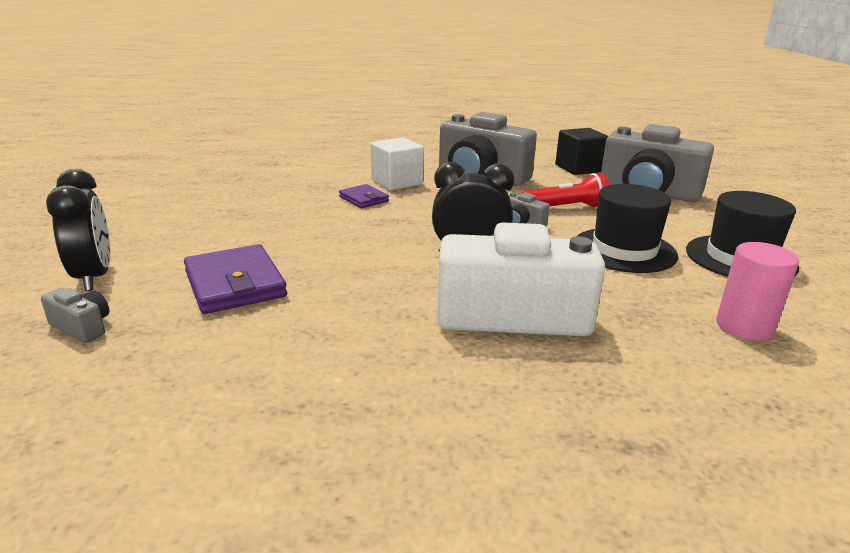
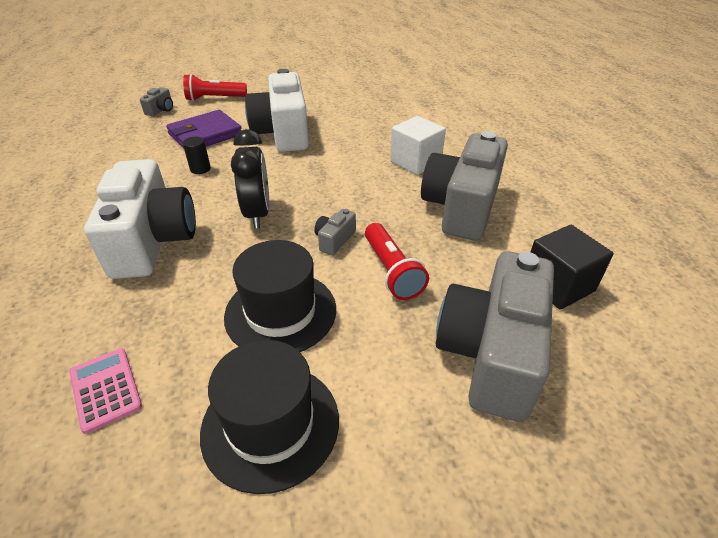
camera: 80 degrees right, 15 degrees up
black clock [46,169,110,291] -> red flashlight [183,74,247,101]
purple wallet [339,184,389,208] -> none
pink cylinder [716,242,799,341] -> pink calculator [69,348,142,434]
none -> black cylinder [183,137,211,174]
none -> white camera [245,69,309,152]

